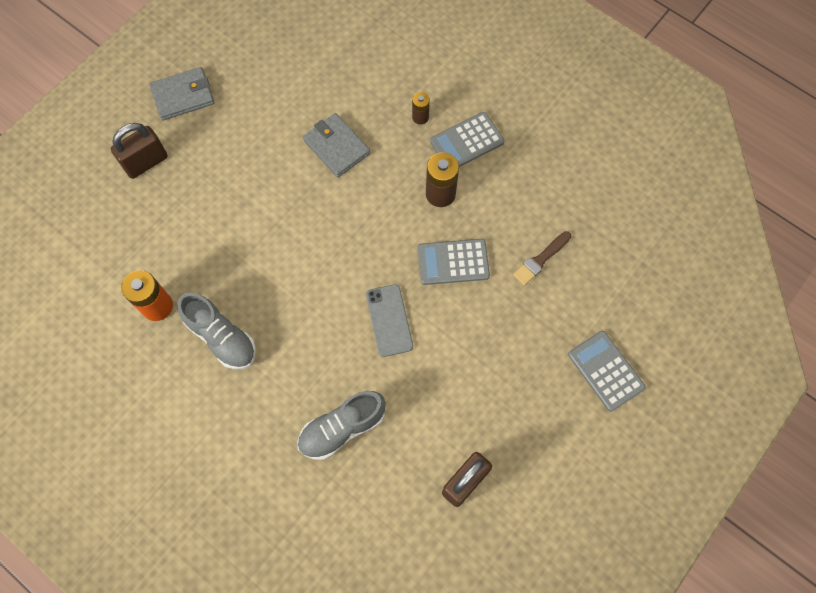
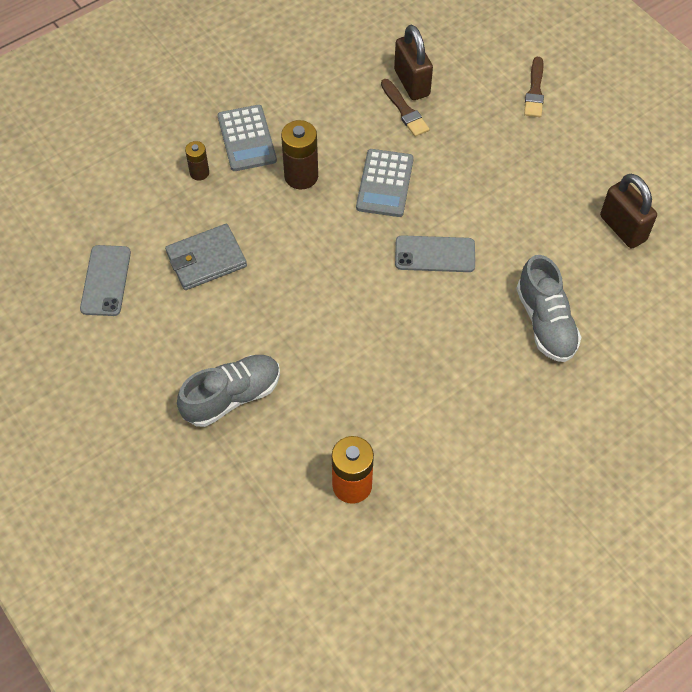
camera: 75 degrees left, 10 degrees down
brown padlock [111,123,168,179] -> brown padlock moved to [394,25,433,100]
grey wallet [150,67,215,120] -> none
grey shoe [177,293,256,369] -> grey shoe moved to [177,355,280,427]
grey calculator [568,331,646,412] -> brown brush [524,57,544,117]
none -> grey phone [80,245,131,316]

